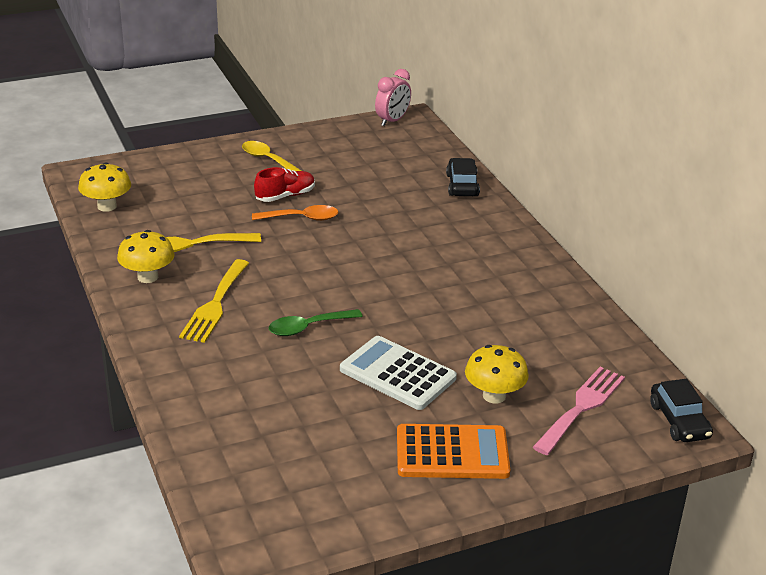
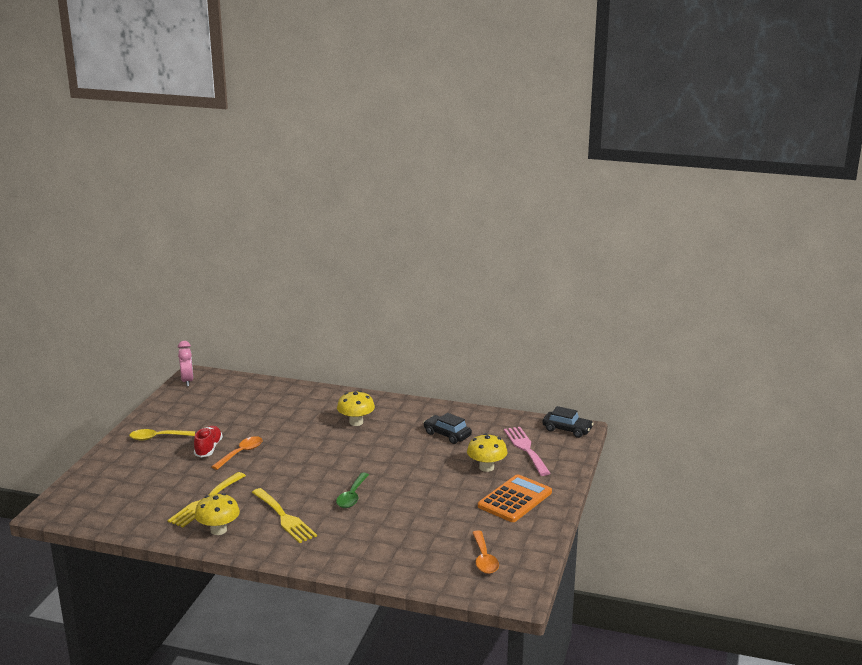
camera: 50 degrees left, 10 degrees down
yellow mushroom [78,162,131,212] -> yellow mushroom moved to [337,391,375,426]
white calculator [340,336,457,410] -> none
black car [446,158,480,196] -> black car moved to [423,413,472,444]
none -> orange spoon [472,530,499,574]

